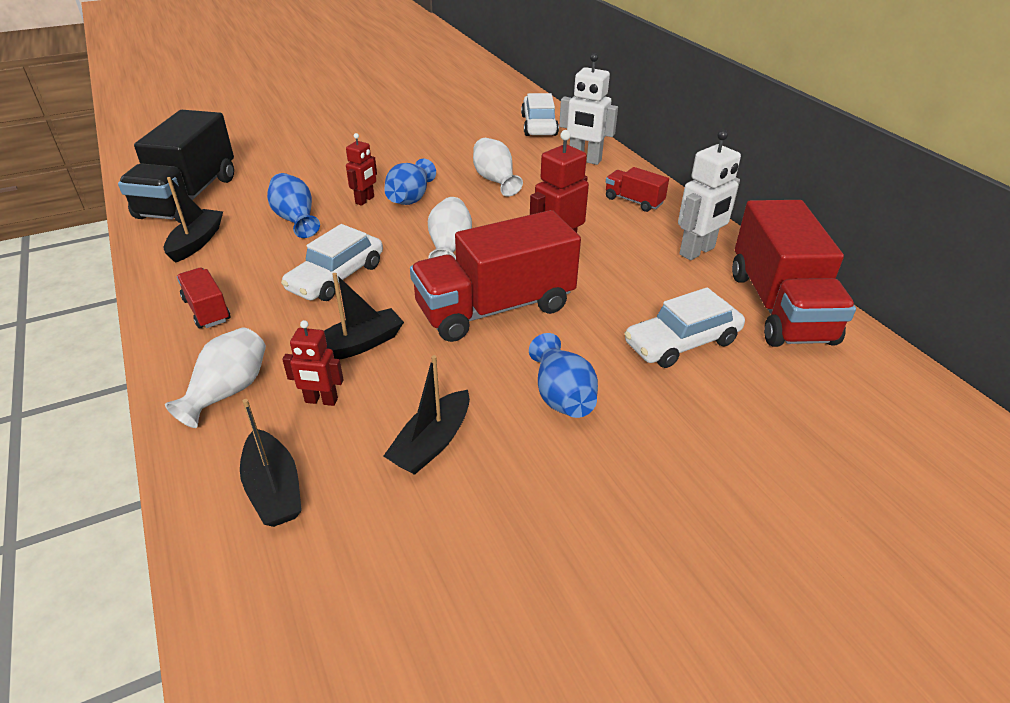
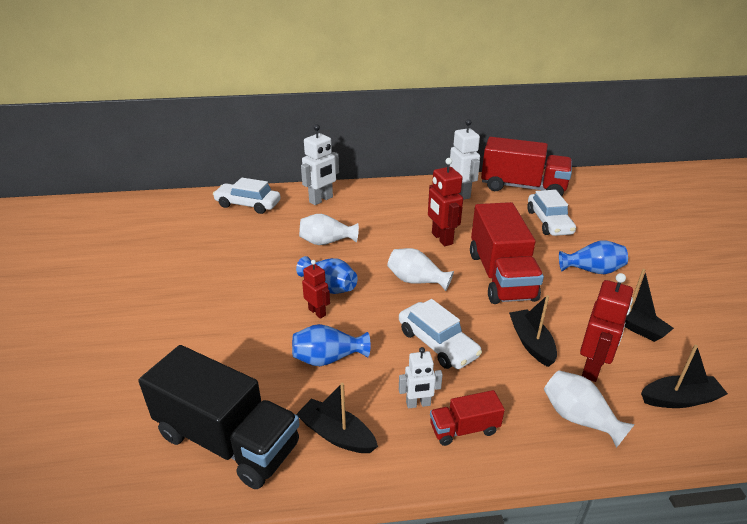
camera: 70 degrees left, 5 degrees down
red robot [282,320,344,406] -> red robot [580,273,633,382], size x1.63
red truck [606,167,669,212] -> none
none -> white robot [399,347,443,408]

